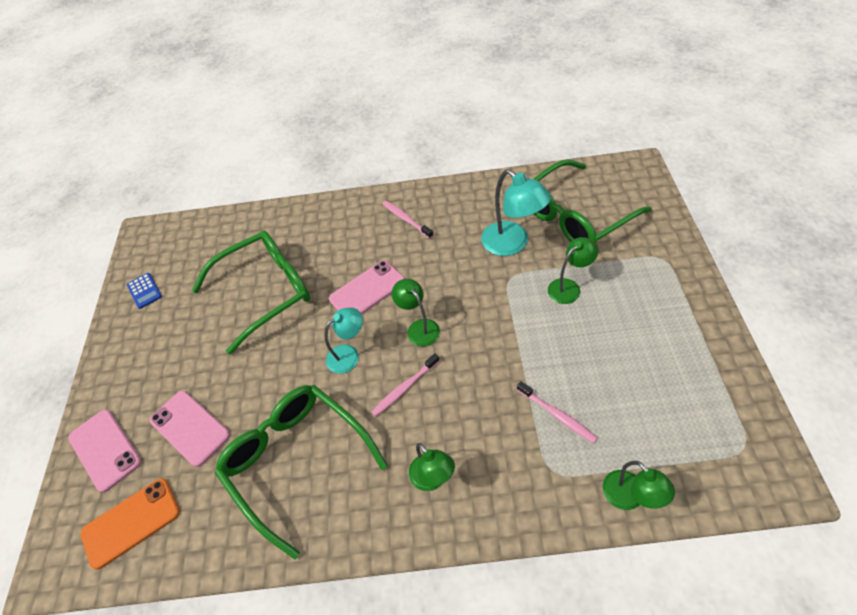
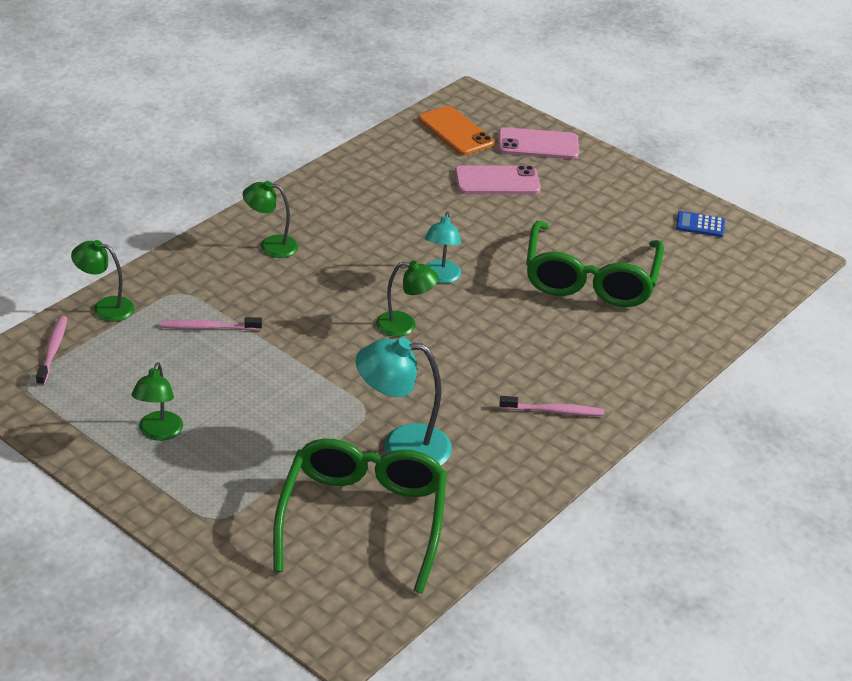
camera: 125 degrees right, 15 degrees down
orange phone [80,478,180,570] -> orange phone turned 45 degrees counterclockwise [418,106,494,155]
green glasses [215,385,388,559] -> none
pink phone [329,260,405,315] -> none
pink toothbrush [371,353,440,417] -> pink toothbrush moved to [36,316,67,386]
green lamp [548,237,598,304] -> green lamp moved to [131,362,183,441]

